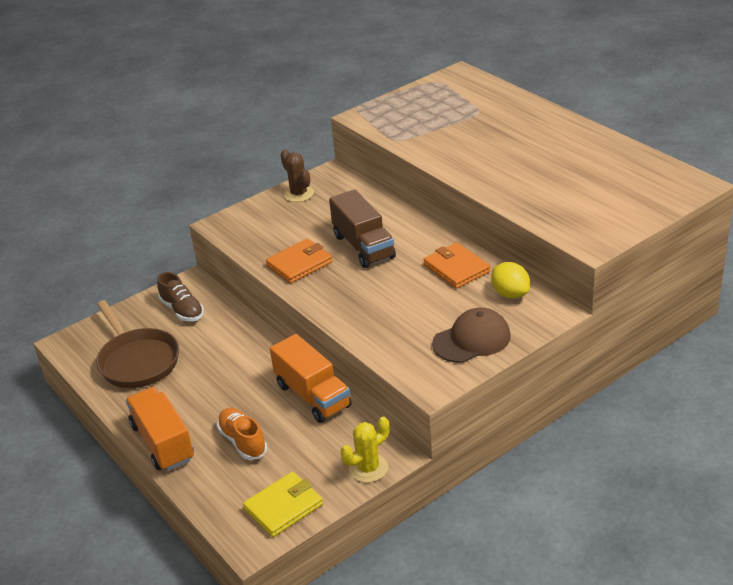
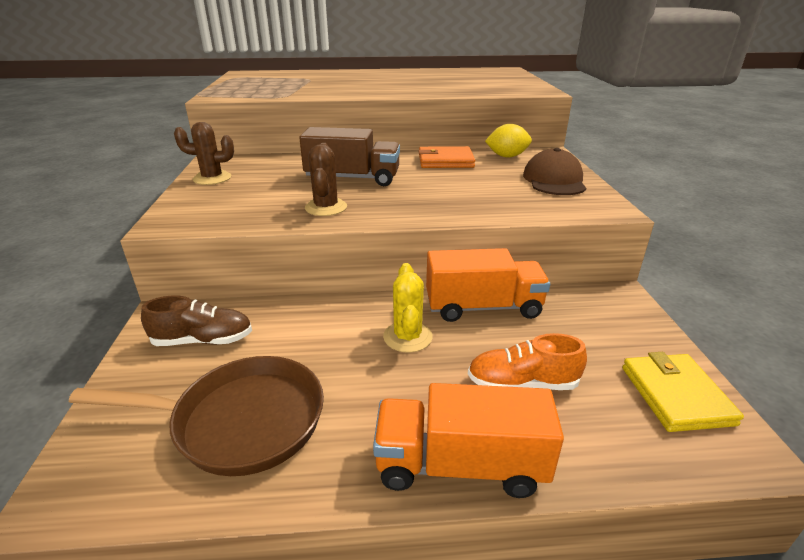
camera: 60 degrees left, 5 degrees down
orange wallet [266,239,333,283] -> brown cactus [305,143,347,216]
yellow cactus [341,417,390,483] -> yellow cactus moved to [383,263,433,353]

